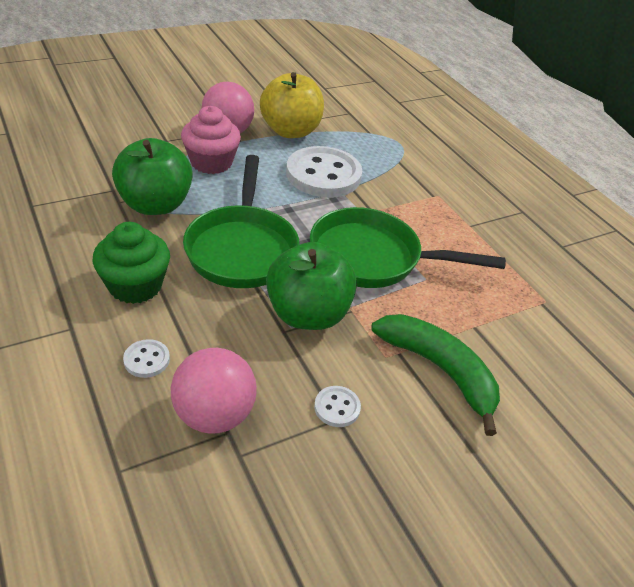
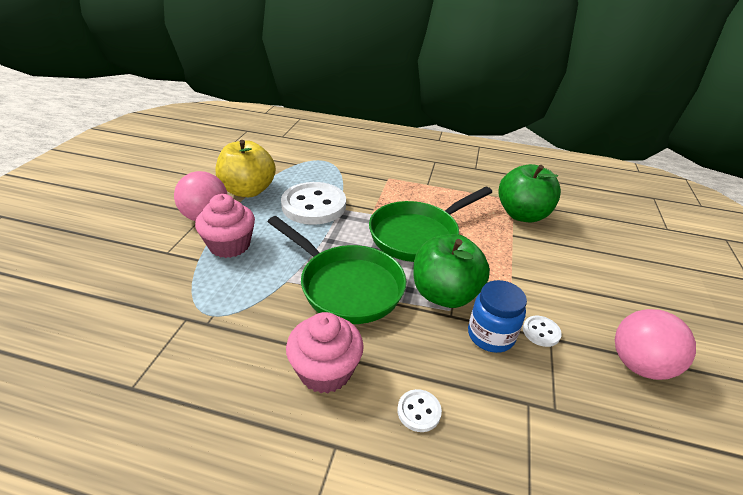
camera: 45 degrees left, 5 degrees down
green cupcake [93,222,170,304] -> pink cupcake [286,312,364,393]
green apple [112,138,193,215] -> green apple moved to [498,164,561,223]
pink ball [171,348,257,434] -> pink ball moved to [615,309,696,380]
green banana [371,314,500,436] -> none
none -> blue jar [468,280,527,353]

